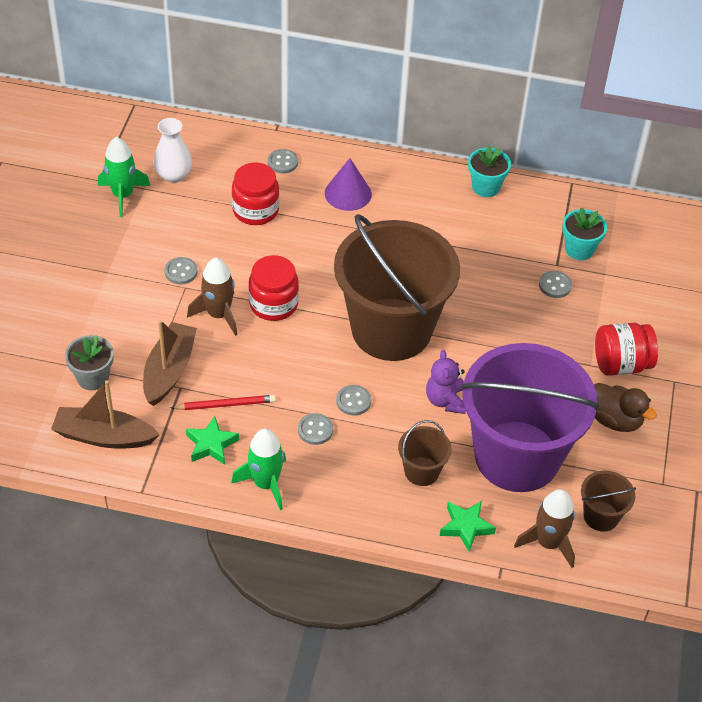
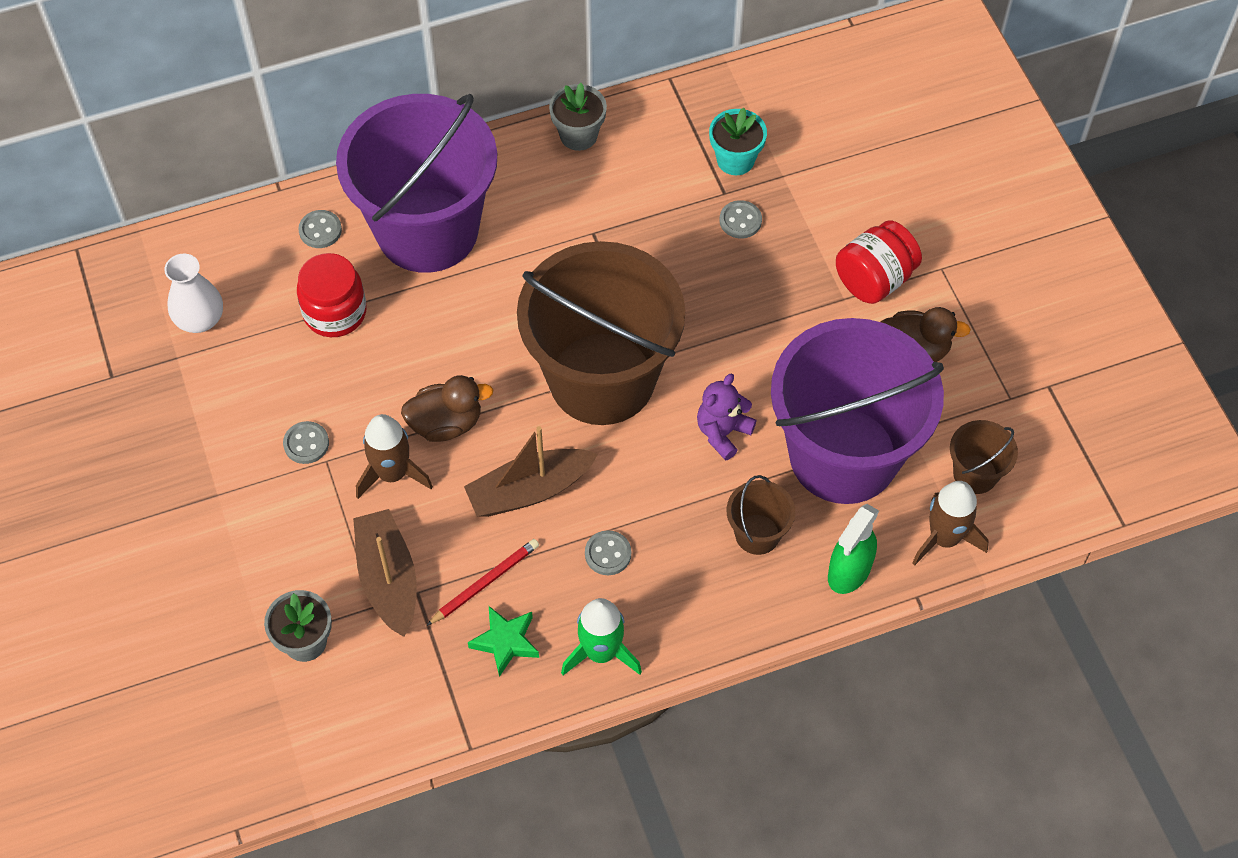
camera: 30 degrees left, 10 degrees up
brown boat [51,380,160,449] -> brown boat moved to [464,426,598,517]
green rocket [98,137,150,217] -> none
red jar [249,255,299,321] -> brown duck [401,375,493,442]
purple cone [325,158,372,211] -> purple bucket [336,94,497,273]
grey button [336,385,371,416] -> none
purple teddy bear [426,350,466,414] -> purple teddy bear turned 75 degrees clockwise [697,373,757,461]
green star [440,501,496,552] -> green spray bottle [828,504,879,594]
turquoise flower pot [468,145,511,197] -> grey flower pot [549,83,607,151]

